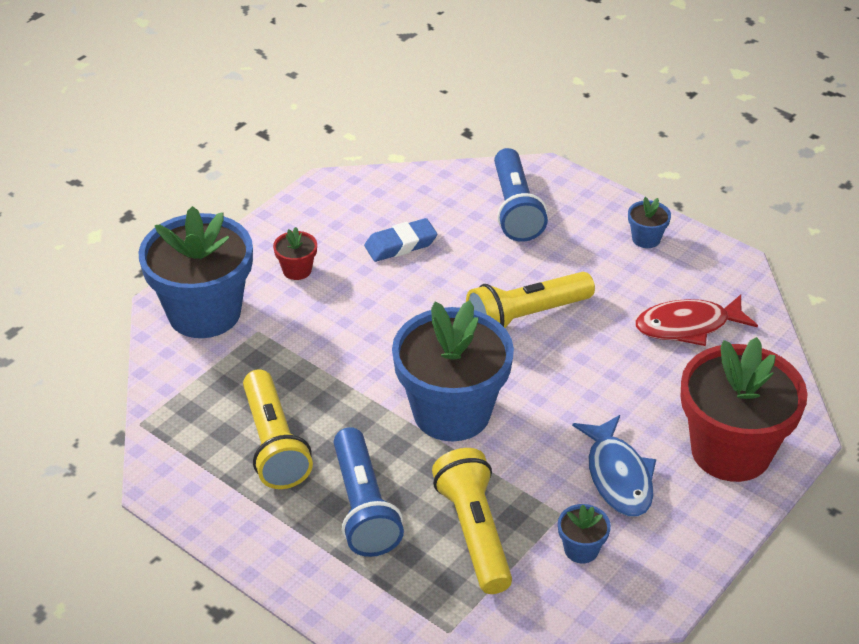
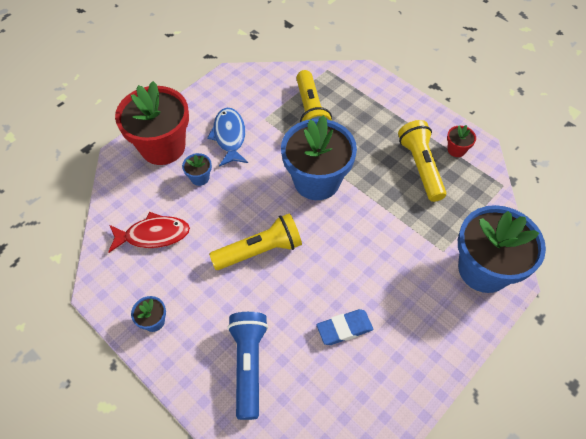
camera: 175 degrees left, 15 degrees up
red flower pot [273,227,317,280] -> red flower pot moved to [447,125,476,157]
blue flashlight [334,427,404,557] -> none
blue flower pot [558,504,611,563] -> blue flower pot moved to [182,153,212,186]

